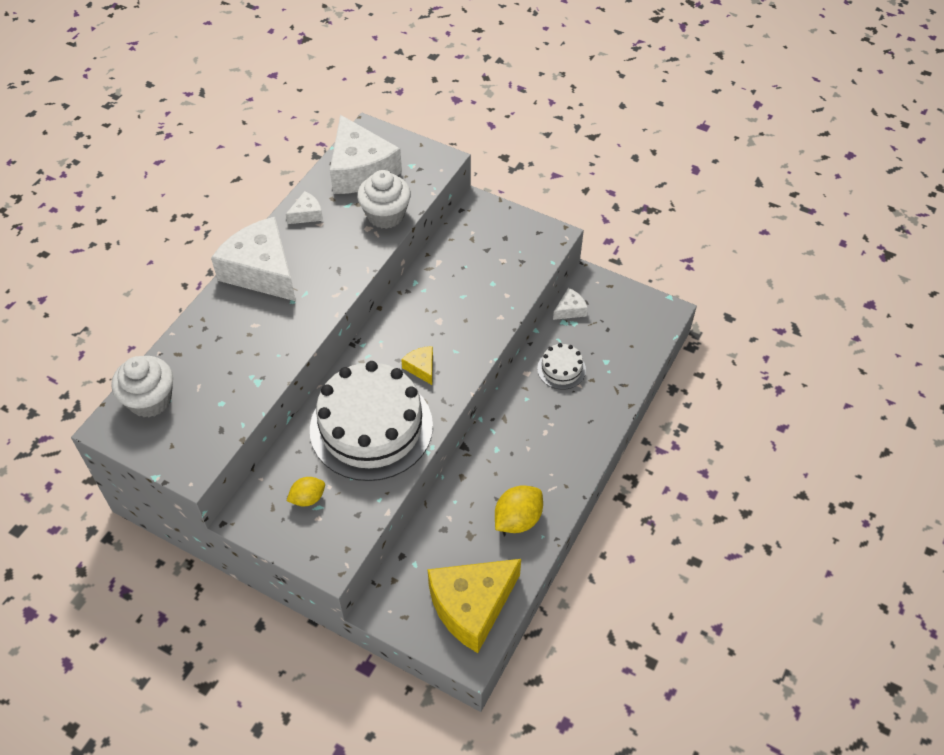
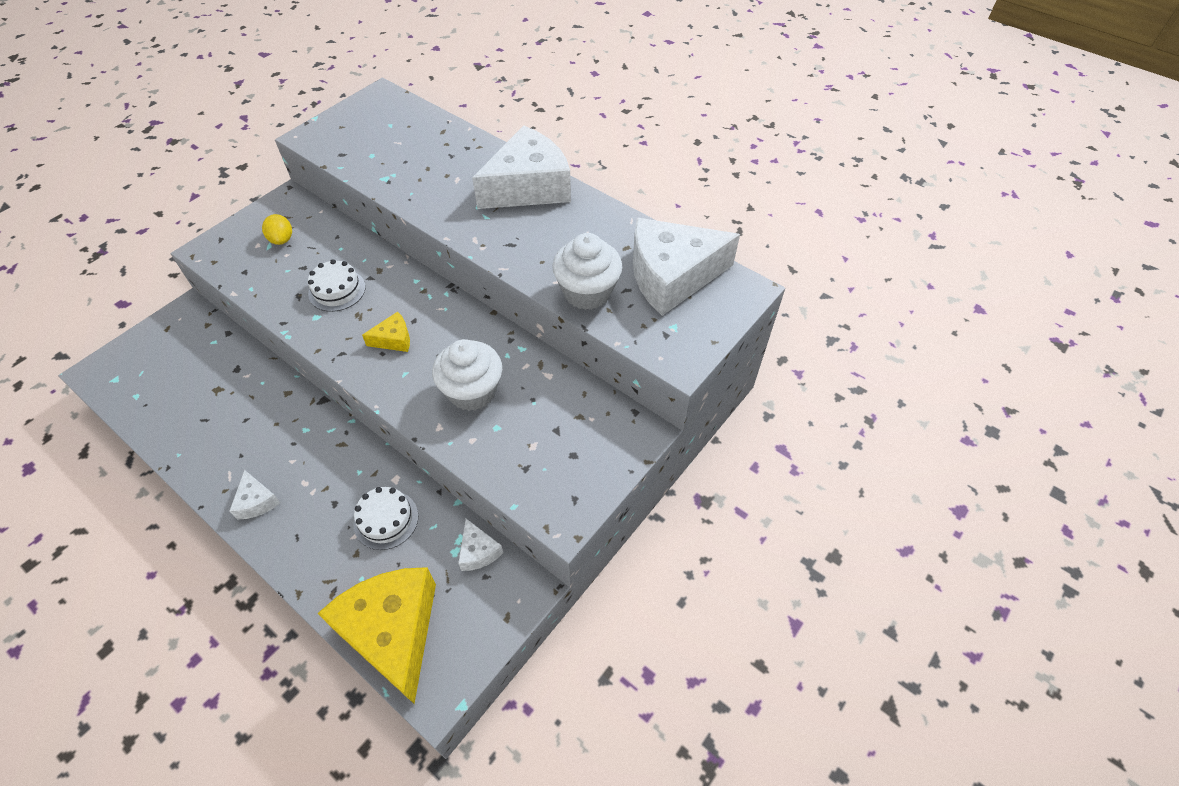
camera: 100 degrees right, 0 degrees up
white cupcake [111,356,173,418] -> white cupcake moved to [432,339,502,411]
white cheese [286,191,323,224] -> white cheese moved to [230,470,280,519]
white cake [310,361,433,481] -> white cake [308,259,366,312], size x0.43
yellow cheese [428,559,521,653] -> yellow cheese moved to [317,567,436,704]
yellow lemon [495,485,543,533] -> none

